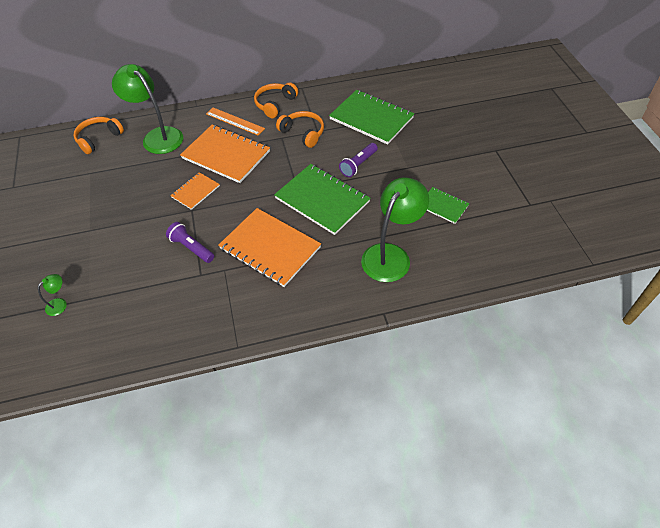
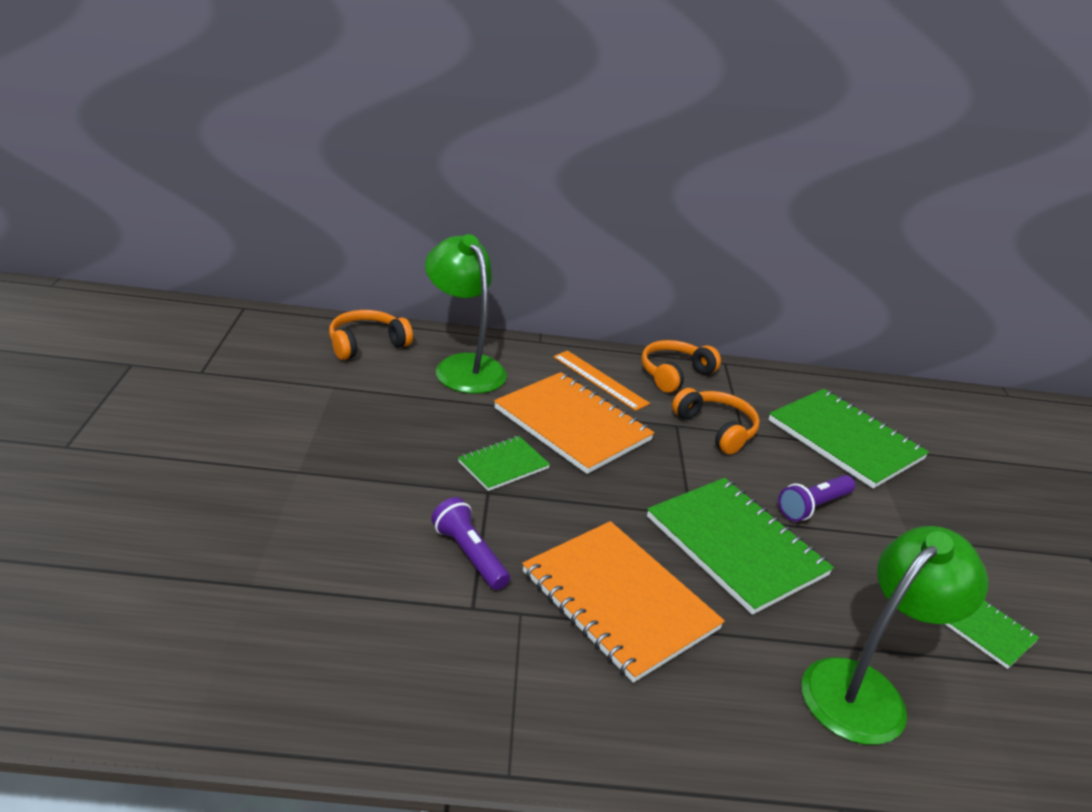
camera: 10 degrees right, 20 degrees down
green lamp [38,274,67,316] -> none
orange notebook [170,172,220,210] -> green notebook [458,436,550,491]

